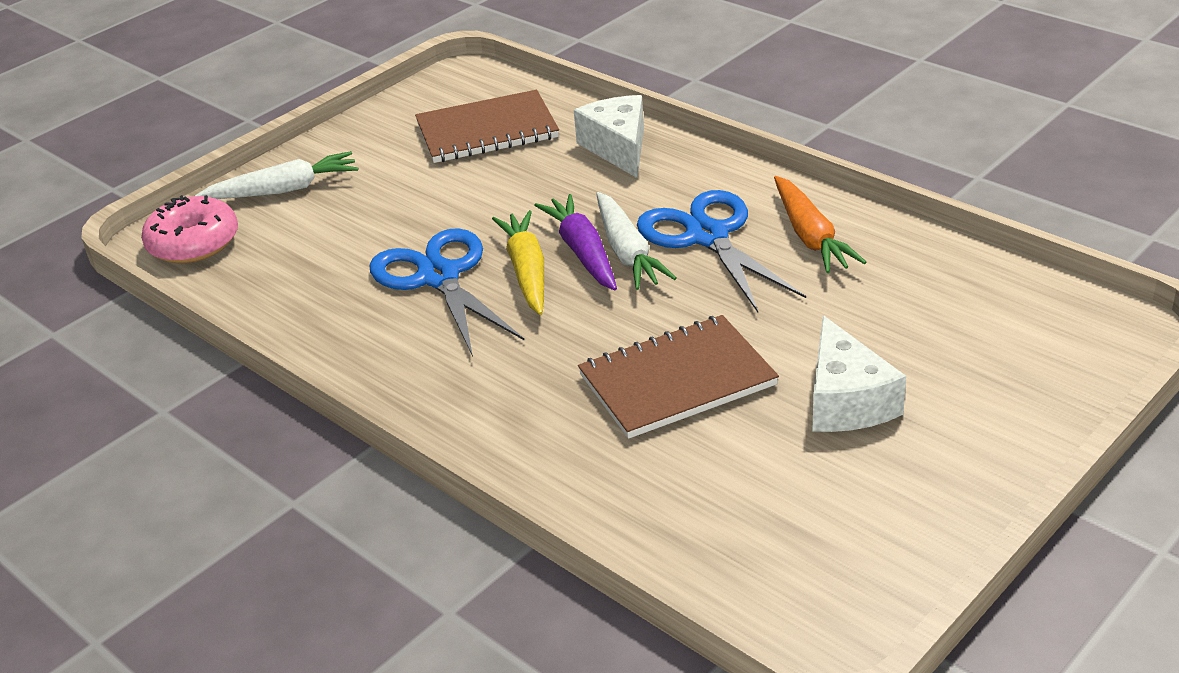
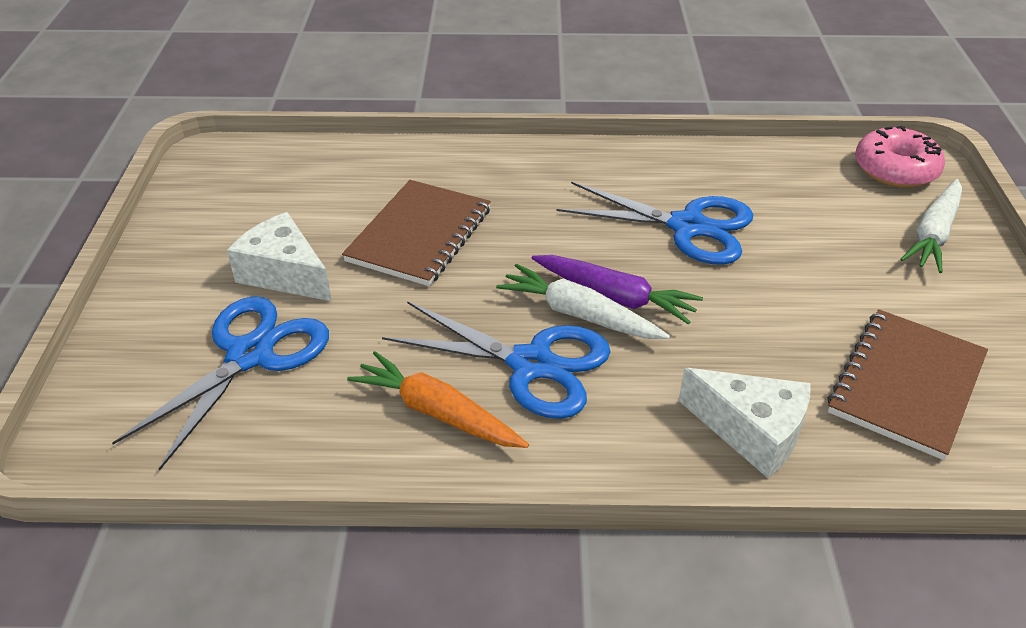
camera: 135 degrees right, 5 degrees up
yellow carrot [492,210,544,315] -> none
none -> blue scissors [112,297,329,471]

